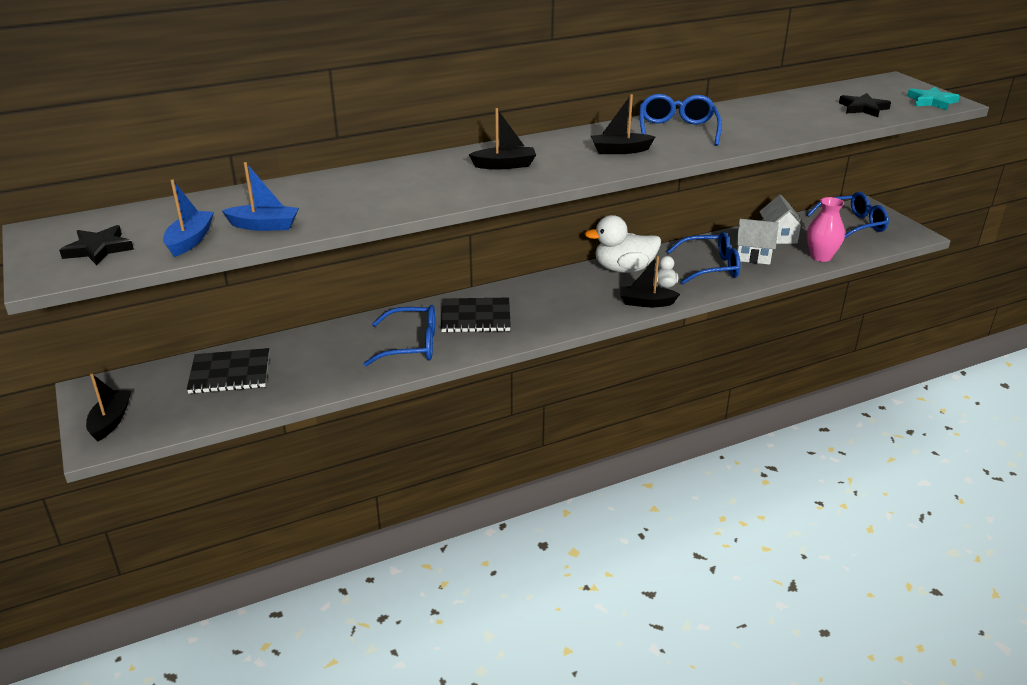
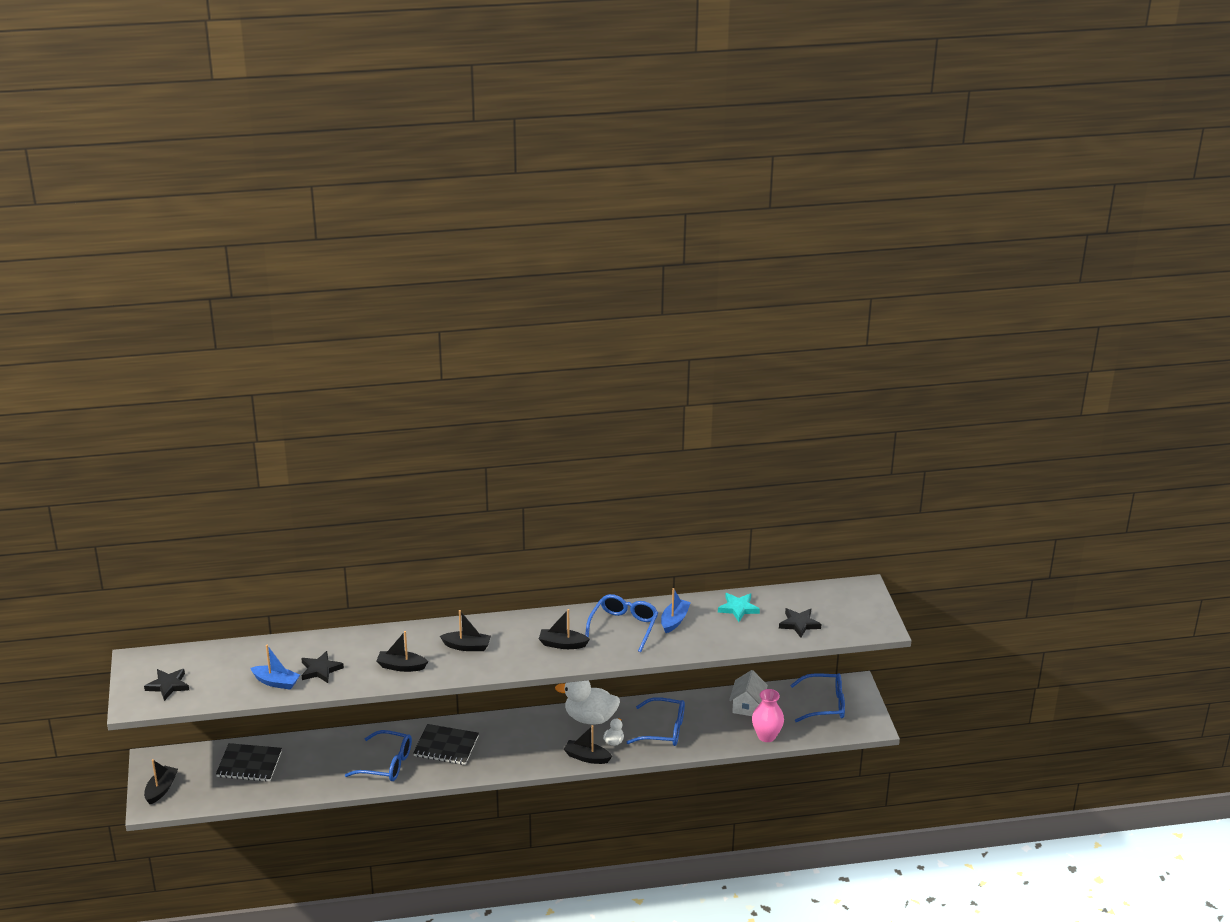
camera: 15 degrees right, 0 degrees up
blue boat [163,179,214,257] -> blue boat moved to [661,588,691,633]
white house [736,219,779,265] -> none
turquoise star [907,87,960,110] -> turquoise star moved to [718,593,760,622]
none -> black star [301,651,344,683]
none -> black boat [376,631,428,672]

